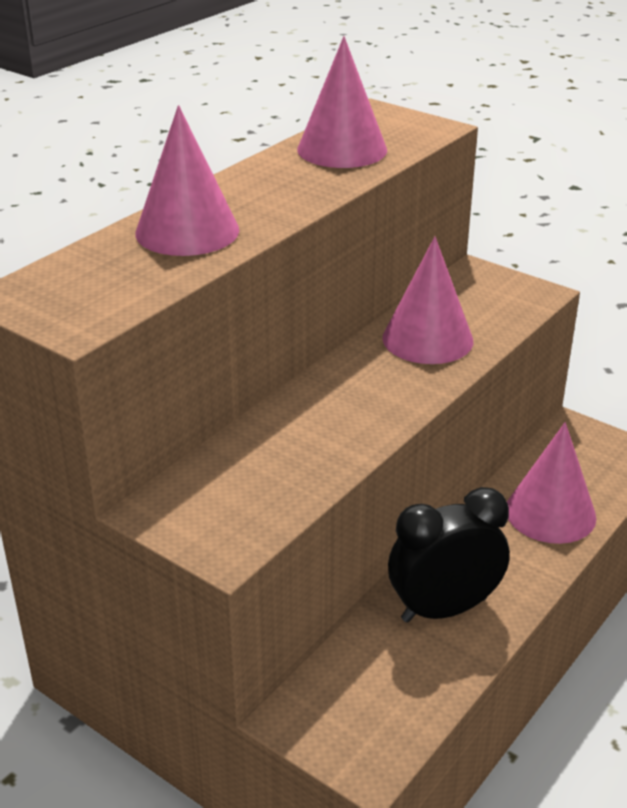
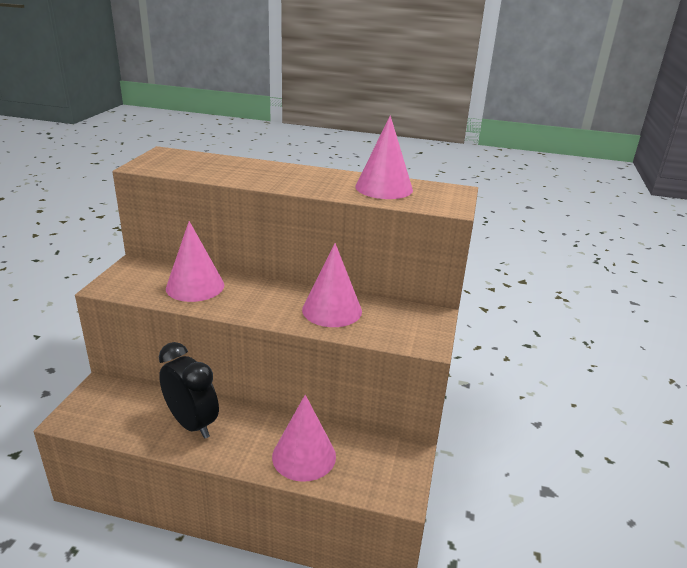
camera: 65 degrees right, 5 degrees down
pink cone [135,105,239,256] -> pink cone moved to [166,221,224,302]

